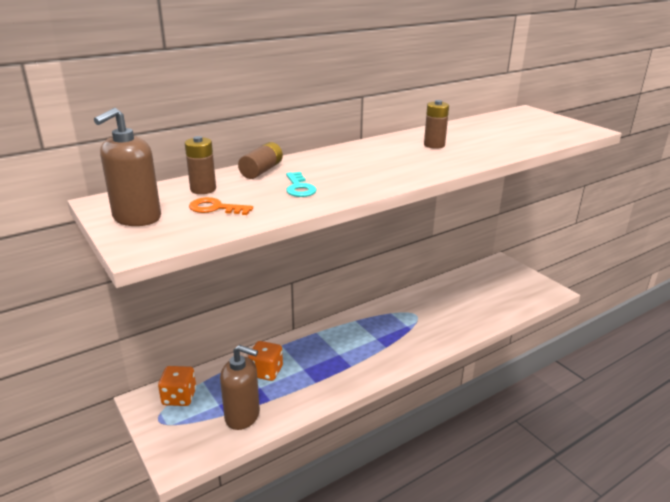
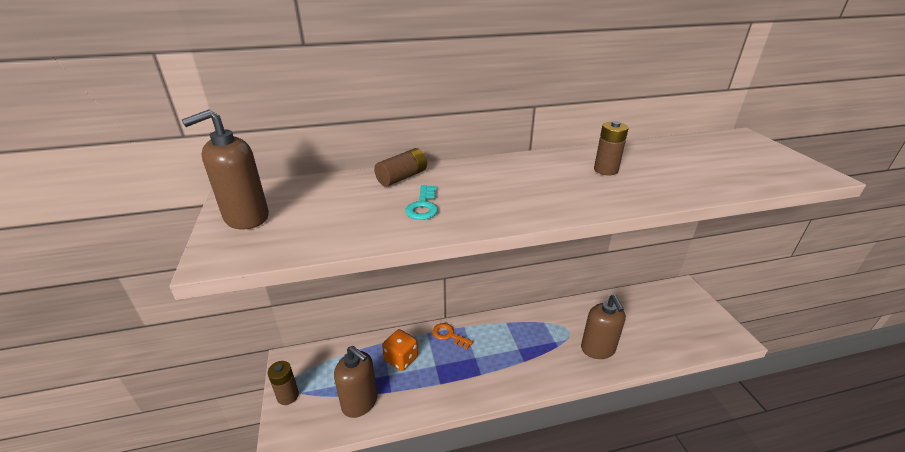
camera: 20 degrees right, 5 degrees up
orange dice [158,366,196,406] -> none
brown battery [185,136,216,194] -> brown battery moved to [268,361,299,405]
orange key [189,197,253,215] -> orange key moved to [433,323,473,350]
none -> brown soap dispenser [581,295,626,359]

